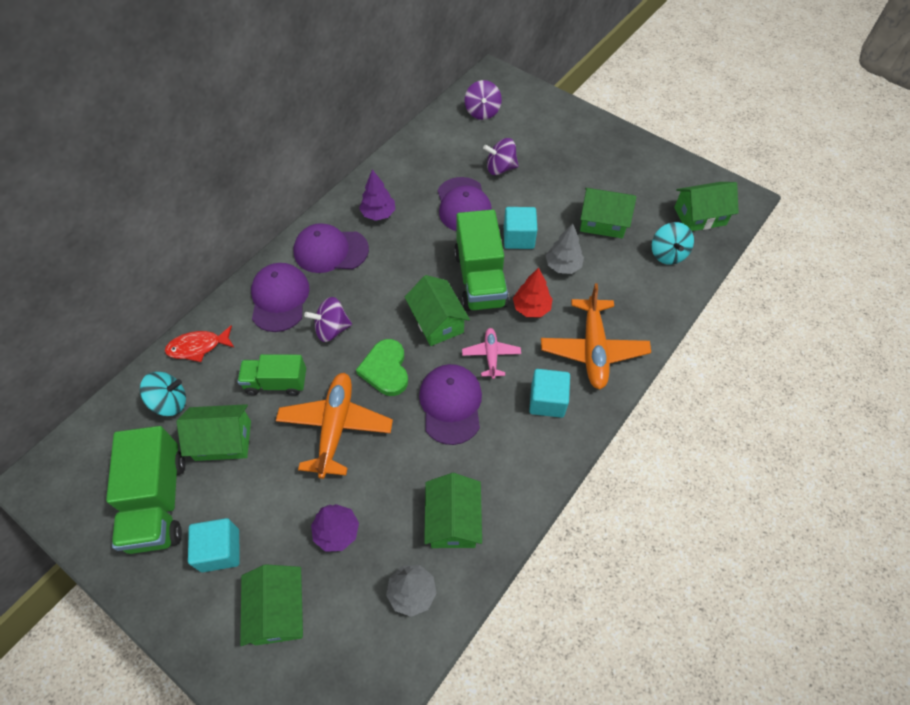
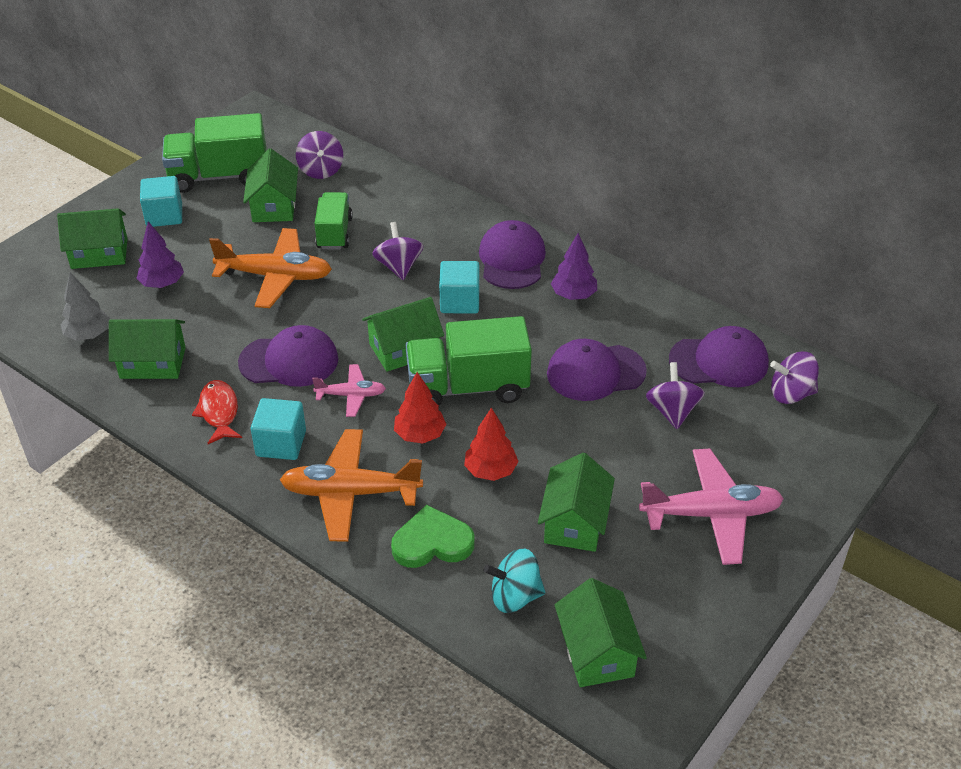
camera: 90 degrees right, 15 degrees down
turquoise spinning top [140,372,186,416] -> purple spinning top [296,131,343,179]
red fish [165,325,235,362] -> red fish moved to [192,380,242,444]
purple cap [251,263,310,332] -> purple cap moved to [669,326,769,387]
green heart [356,339,408,396] -> green heart moved to [391,505,474,568]
turquoise cube [504,207,538,249] -> turquoise cube moved to [439,261,479,314]
grey tree [546,223,584,274] -> red tree [464,408,519,481]
none -> pink plane [639,449,784,565]

